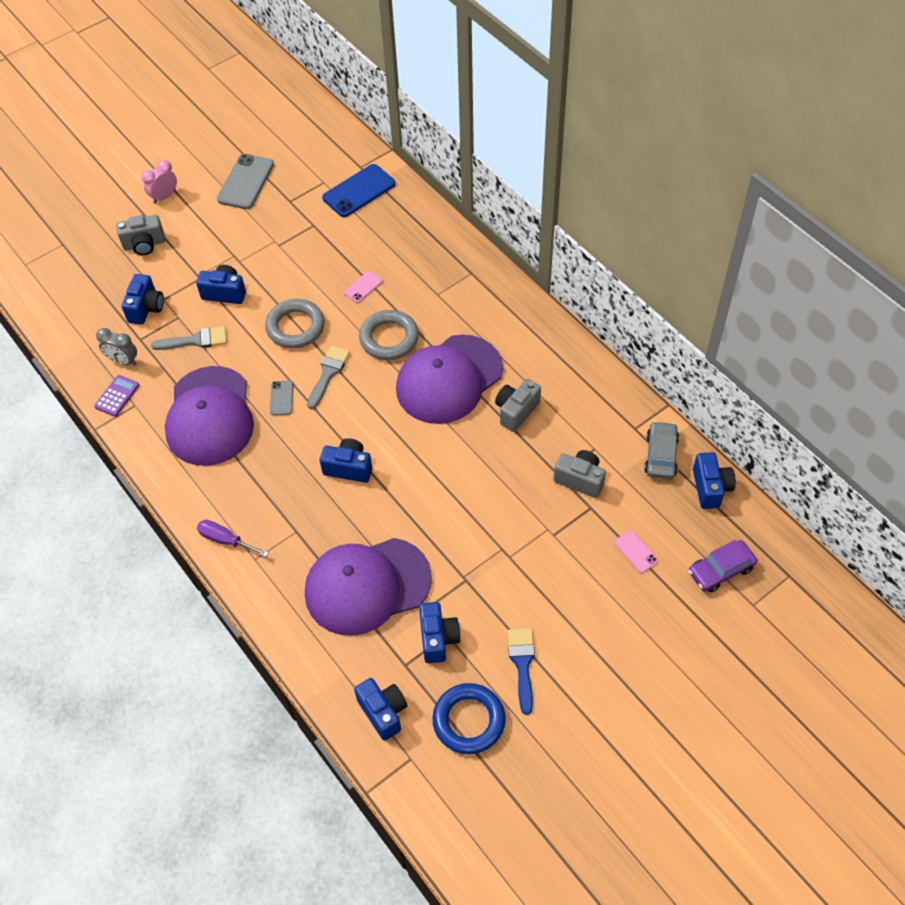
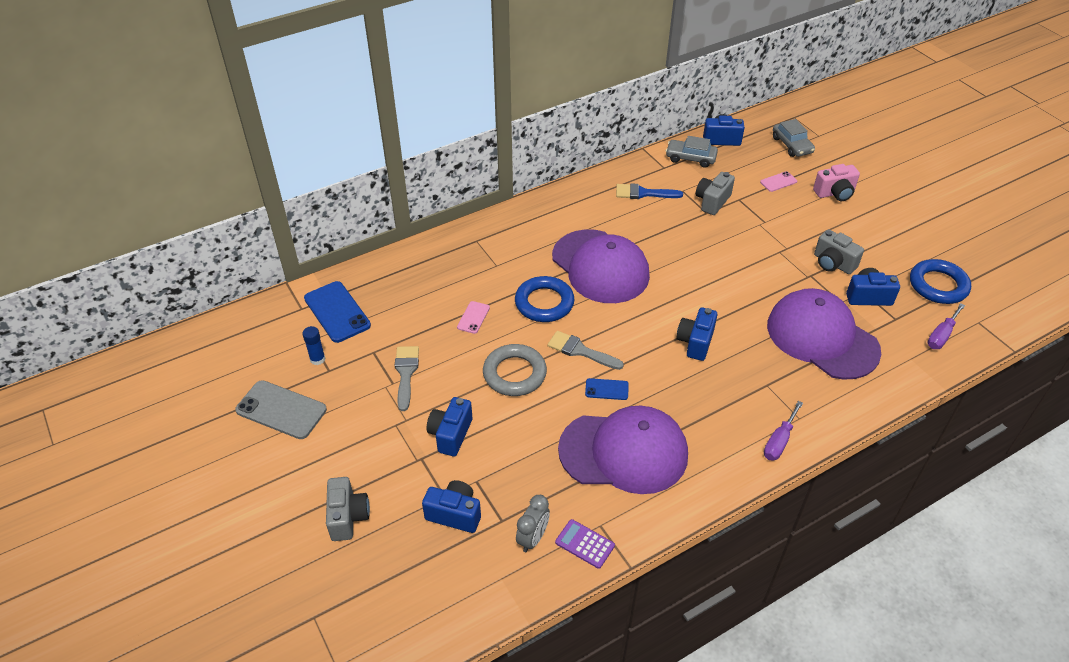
camera: 85 degrees left, 10 degrees down
pink clock [142,160,177,204] -> none
grey brush [151,326,227,350] -> grey brush moved to [395,346,419,411]
grey phone [270,380,293,416] -> blue phone [585,378,629,400]
purple cap [305,538,432,636] -> purple cap turned 150 degrees clockwise [767,288,881,380]
pink phone [344,271,383,303] -> pink phone turned 60 degrees clockwise [457,301,490,334]
blue camera [354,678,407,741] -> purple screwdriver [927,303,965,349]
grey ring [359,310,419,360] -> blue ring [515,276,574,322]
grey camera [495,379,541,432] -> grey camera moved to [814,229,864,274]
blue brush [508,628,535,715] -> blue brush moved to [616,183,683,199]
purple car [689,540,757,593] -> grey car [773,119,815,157]
none -> blue glue stick [302,326,326,365]
none -> pink camera [813,164,860,201]

